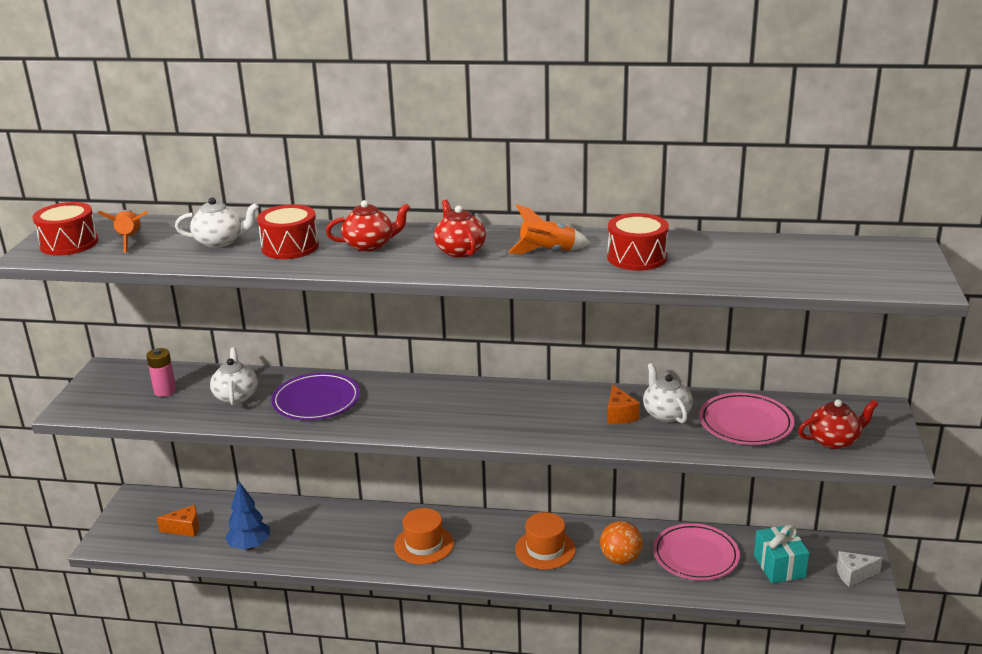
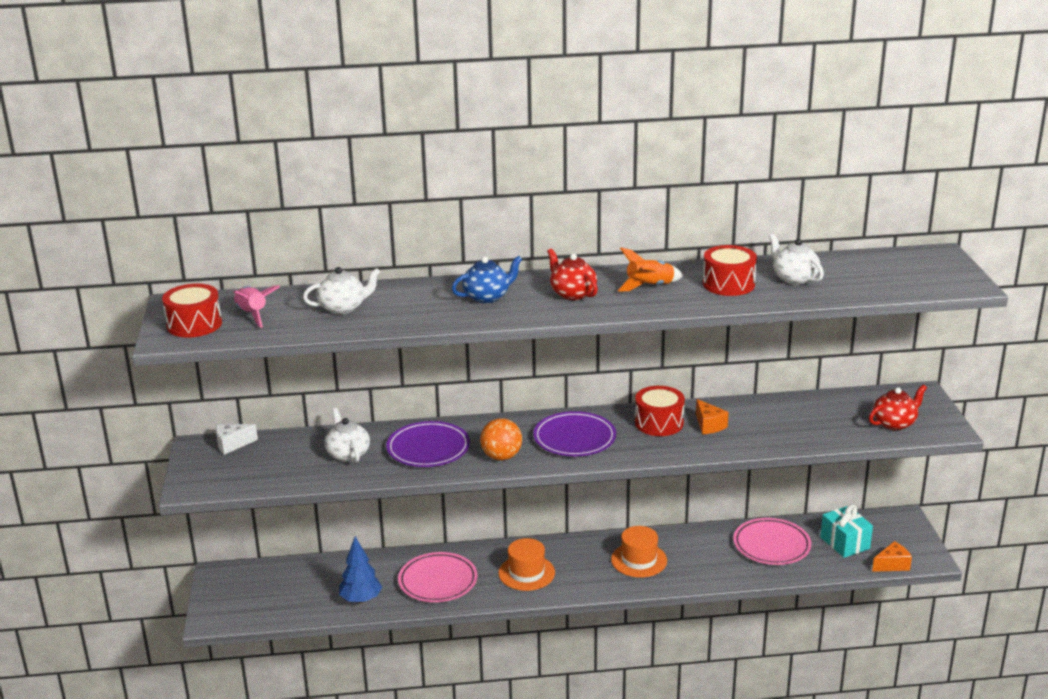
camera: 15 degrees left, 0 degrees up
orange rocket [97,210,148,253] -> pink rocket [233,285,280,328]
pink battery [146,348,176,397] -> none
orange cheese [157,505,199,537] -> orange cheese moved to [872,541,912,572]
red drum [257,204,319,259] -> red drum moved to [635,386,685,436]
red teapot [326,200,410,252] -> blue teapot [452,256,522,303]
orange ball [600,521,643,564] -> orange ball moved to [480,418,522,460]
white teapot [643,363,693,423] -> white teapot moved to [769,234,824,285]
pink plate [699,393,794,445] -> pink plate moved to [398,552,478,602]
white cheese [837,551,883,587] -> white cheese moved to [216,424,258,455]
none -> purple plate [533,411,616,456]

